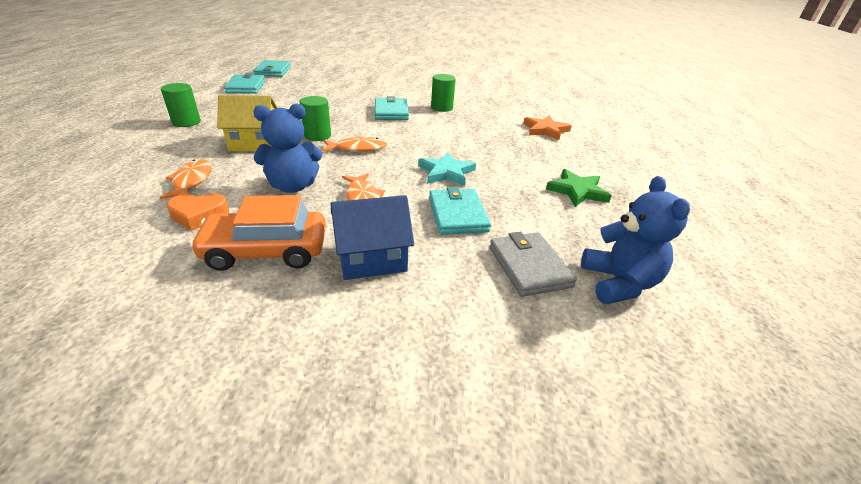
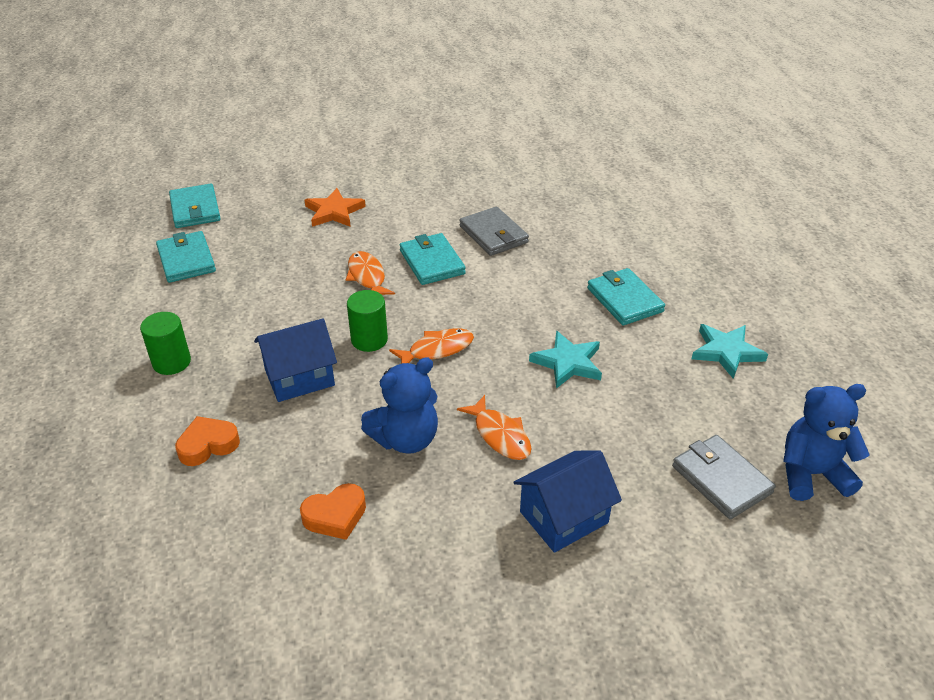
camera: 15 degrees left, 5 degrees up
orange fish [159,159,212,199] -> orange fish moved to [345,251,395,295]
orange car [189,195,326,271] -> none
yellow house [217,95,277,151] -> blue house [254,318,337,402]
turquoise wallet [429,187,491,235] -> turquoise wallet moved to [587,268,665,325]
green cylinder [431,74,456,112] -> grey wallet [459,207,529,256]
orange star [523,115,572,140] -> orange star moved to [305,188,366,227]
green star [546,169,612,207] -> turquoise star [692,324,768,379]
blue teddy bear [581,176,690,304] -> blue teddy bear turned 75 degrees counterclockwise [783,384,870,501]
none -> orange heart [175,416,240,466]

